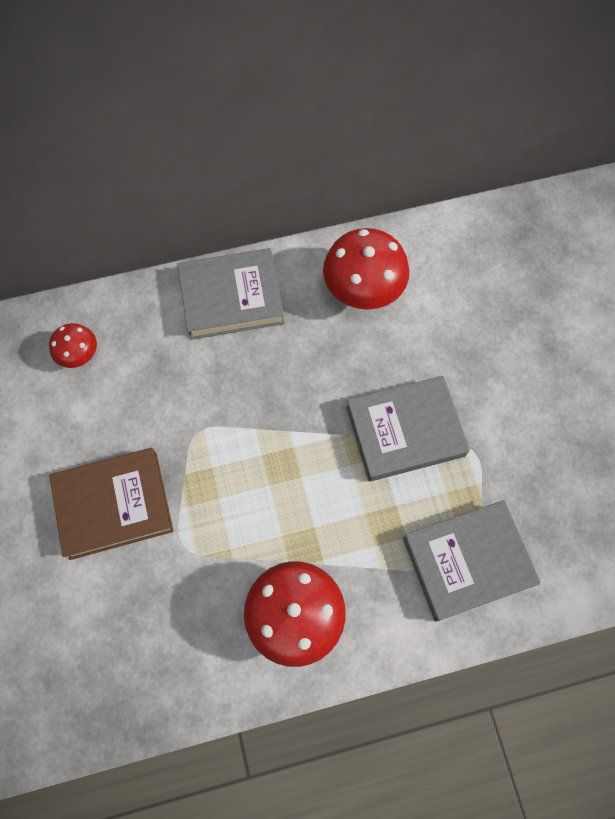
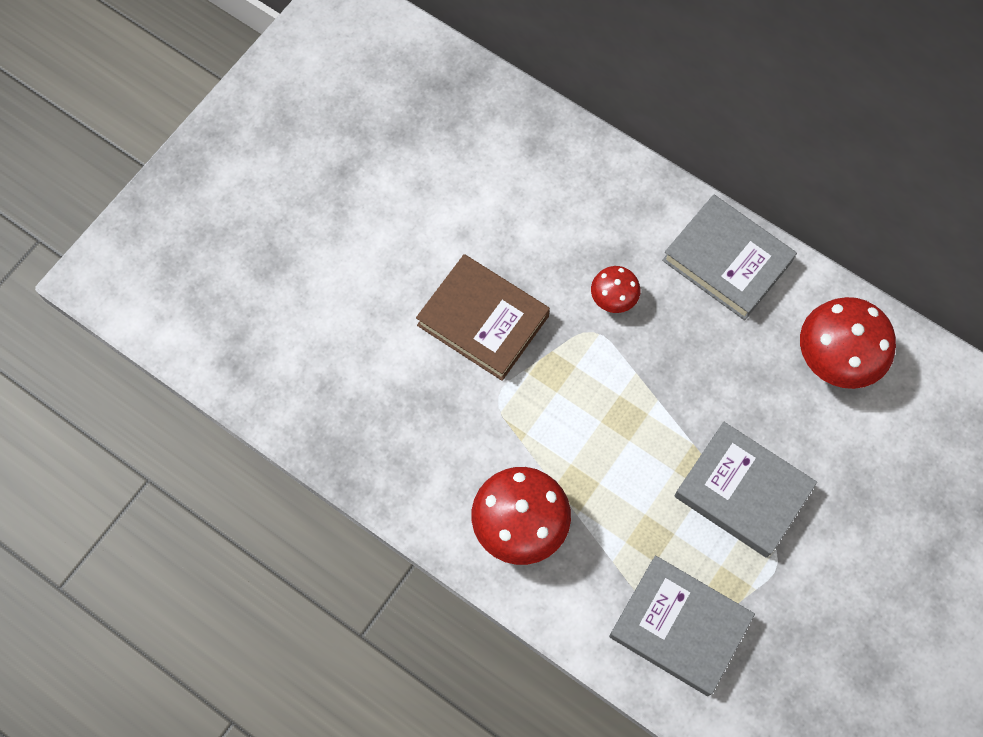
camera: 50 degrees right, 0 degrees up
red mushroom [49,323,97,368] -> red mushroom moved to [591,266,640,313]

